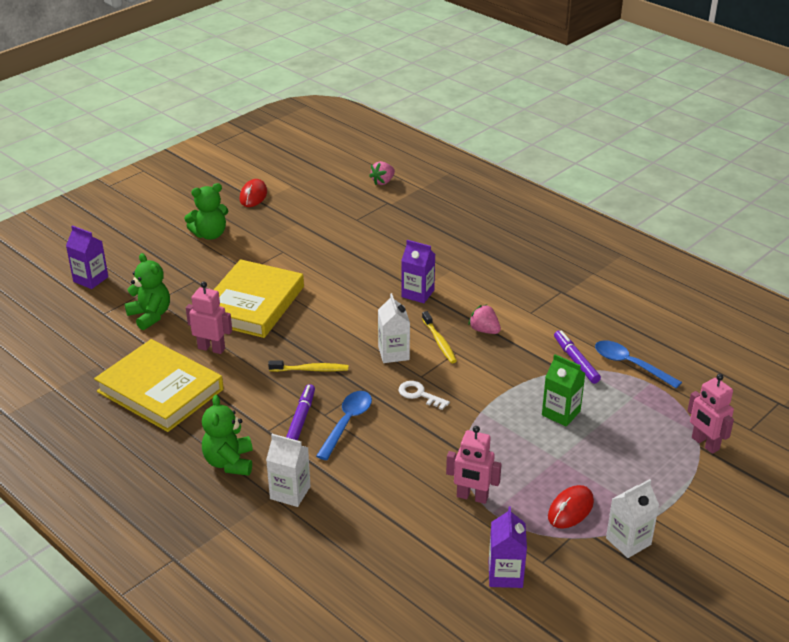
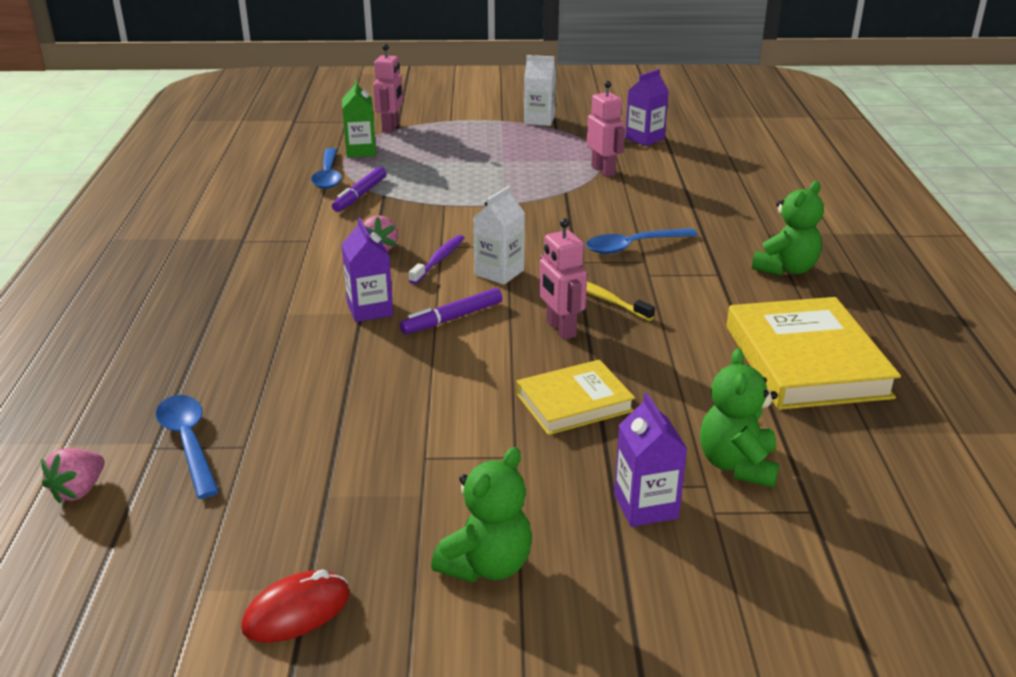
camera: 135 degrees left, 5 degrees down
purple carton [66,225,108,289] -> purple carton moved to [614,393,687,527]
green teddy bear [184,183,228,240] -> green teddy bear turned 105 degrees clockwise [431,447,532,582]
pink robot [186,281,232,354] -> pink robot moved to [539,218,587,340]
yellow book [214,259,304,338] -> yellow book [516,360,635,435], size x0.60
white carton [266,434,311,507] -> none
purple marker [286,384,315,440] -> purple marker moved to [400,288,502,334]
pink strawberry [369,161,395,185] -> pink strawberry turned 120 degrees clockwise [41,448,104,503]
white key [399,381,450,410] -> none
yellow toothbrush [422,311,457,363] -> purple toothbrush [409,235,464,284]
green carton [542,354,586,427] -> green carton moved to [342,79,376,158]
red mouse [548,485,594,529] -> none
none -> blue spoon [156,395,219,499]

